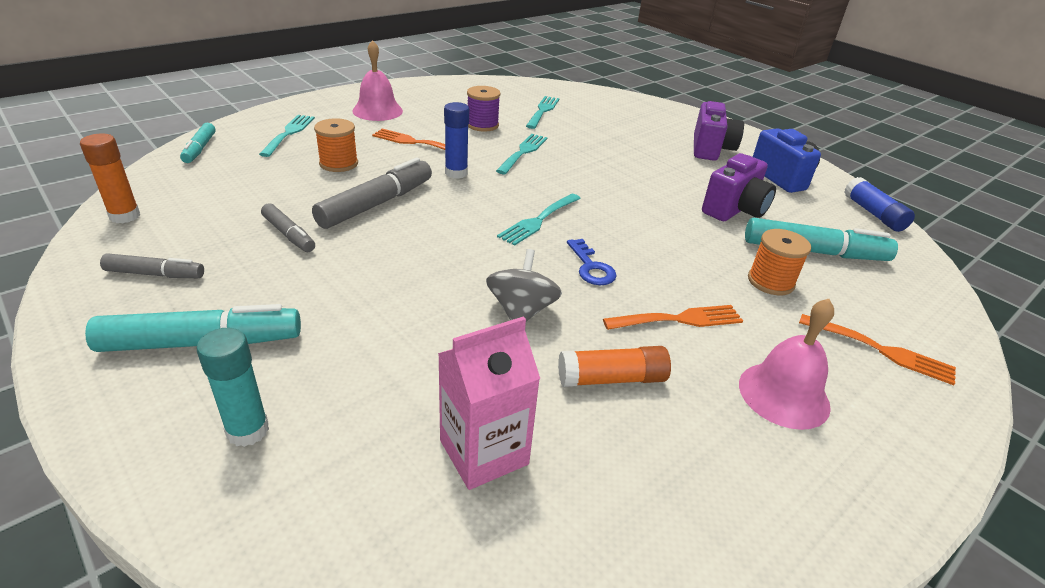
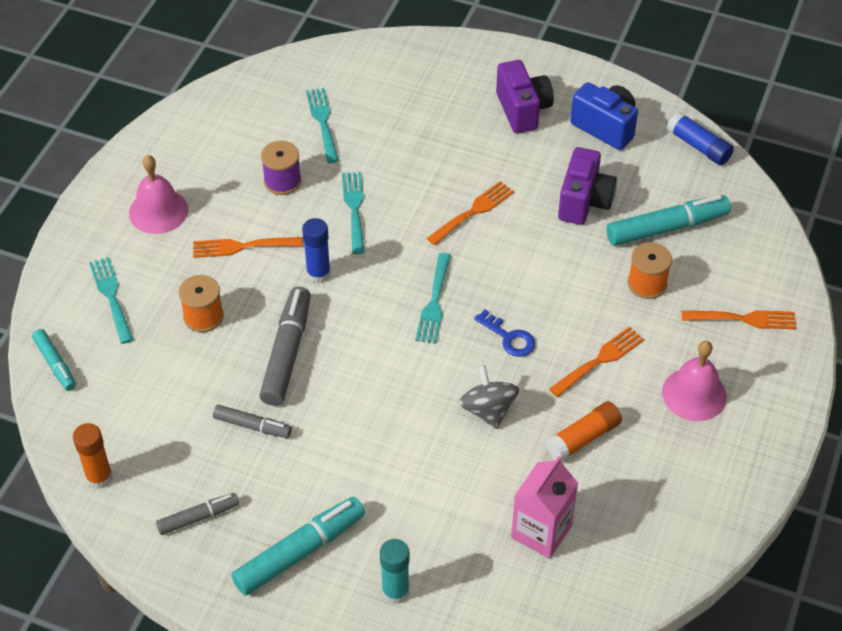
camera: 25 degrees left, 15 degrees up
none -> orange fork [427,181,514,245]

